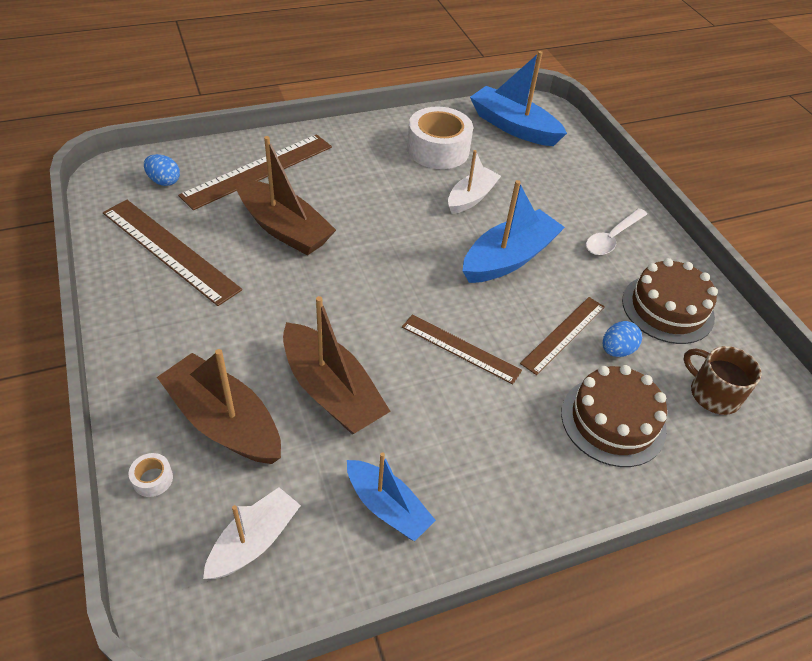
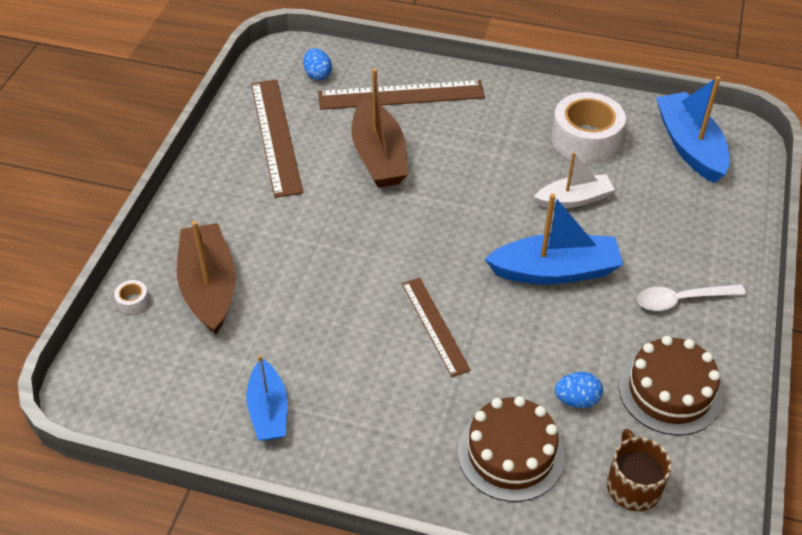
camera: 40 degrees right, 0 degrees up
white boat [203,487,301,579] -> none
brown boat [283,296,391,434] -> none
brown ruler [520,297,605,375] -> none

